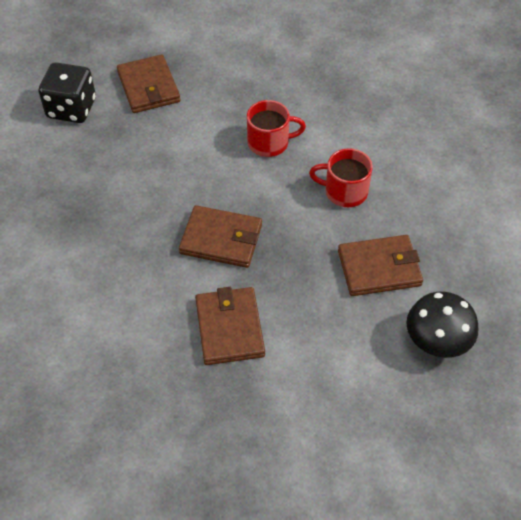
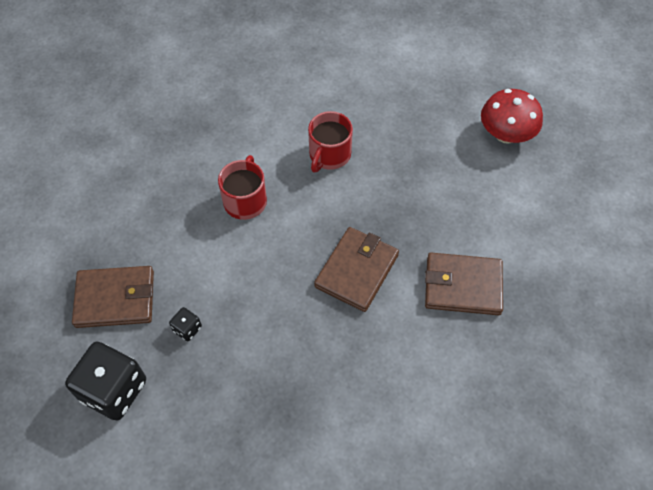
camera: 75 degrees left, 5 degrees up
brown wallet [338,235,423,296] -> none
black mushroom [406,292,479,358] -> red mushroom [481,89,543,144]
none -> black dice [169,307,202,342]

